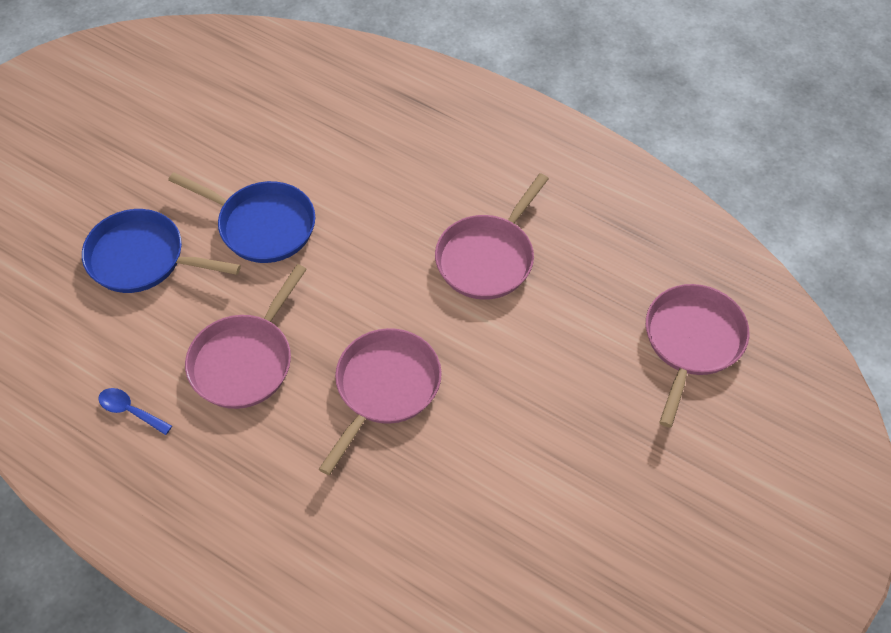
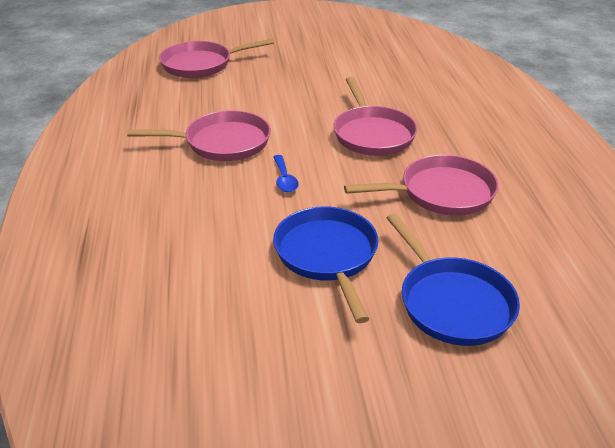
camera: 130 degrees left, 20 degrees down
blue spoon [99,388,172,435] -> blue spoon moved to [273,155,299,192]
pink pan [319,328,442,475] -> pink pan turned 90 degrees counterclockwise [333,77,418,156]

